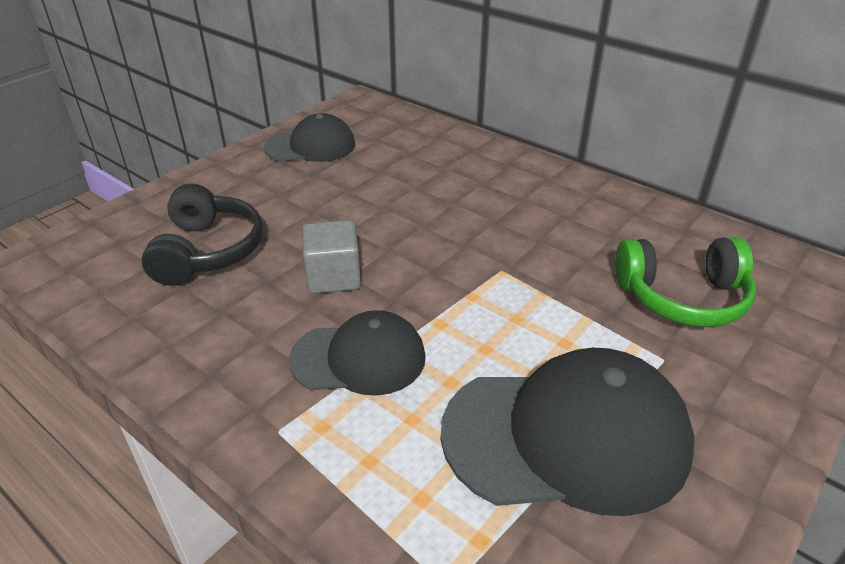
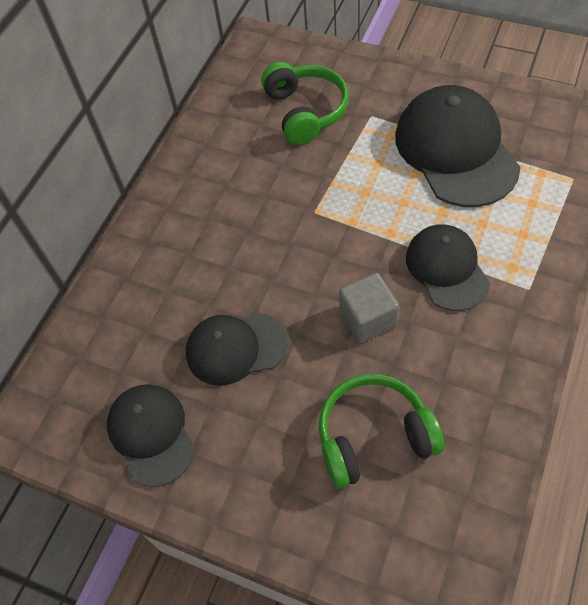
camera: 100 degrees left, 20 degrees up
black headphones [141,184,263,286] -> green headphones [319,374,444,489]
none -> black cap [186,313,288,386]

